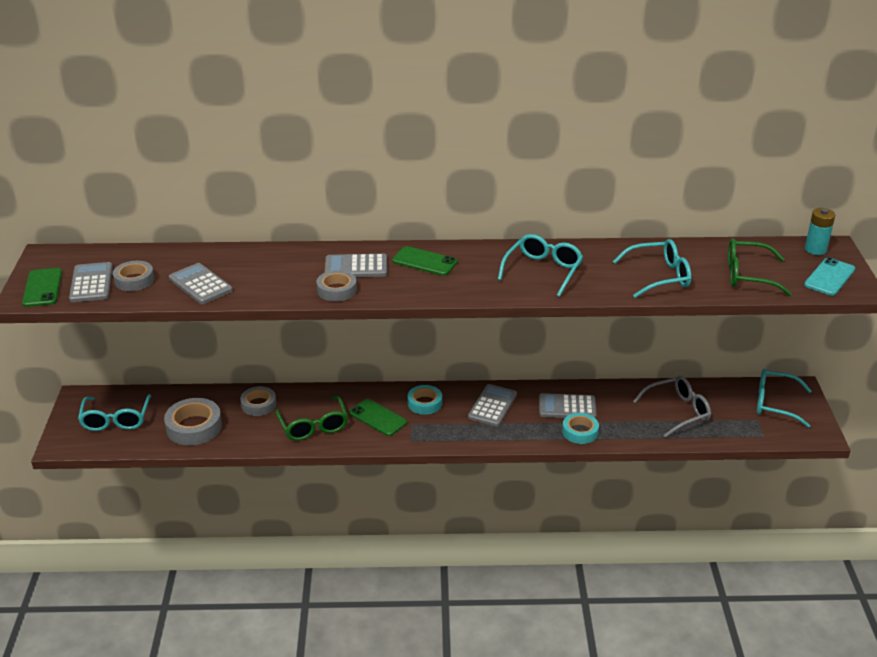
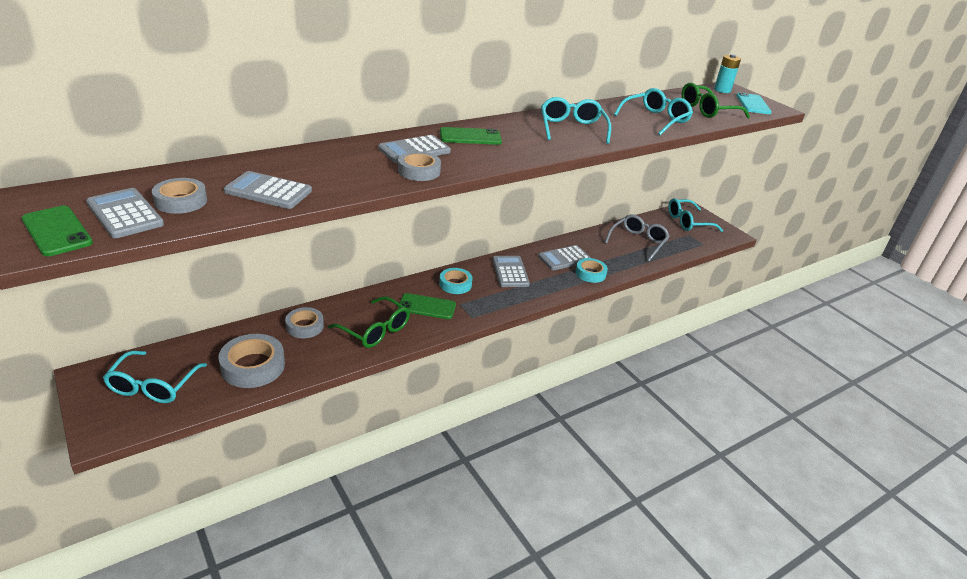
camera: 35 degrees left, 0 degrees up
turquoise glasses [78,394,151,431] -> turquoise glasses turned 45 degrees clockwise [103,351,207,403]

